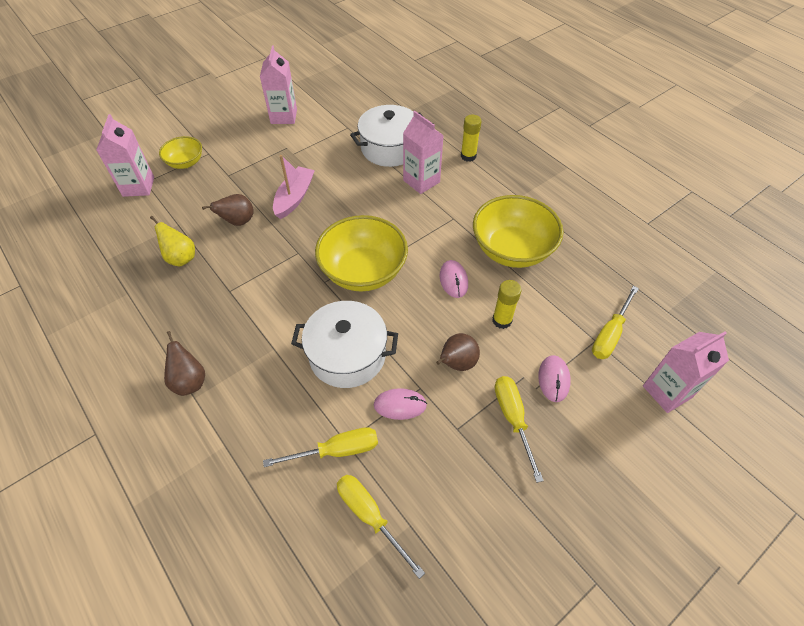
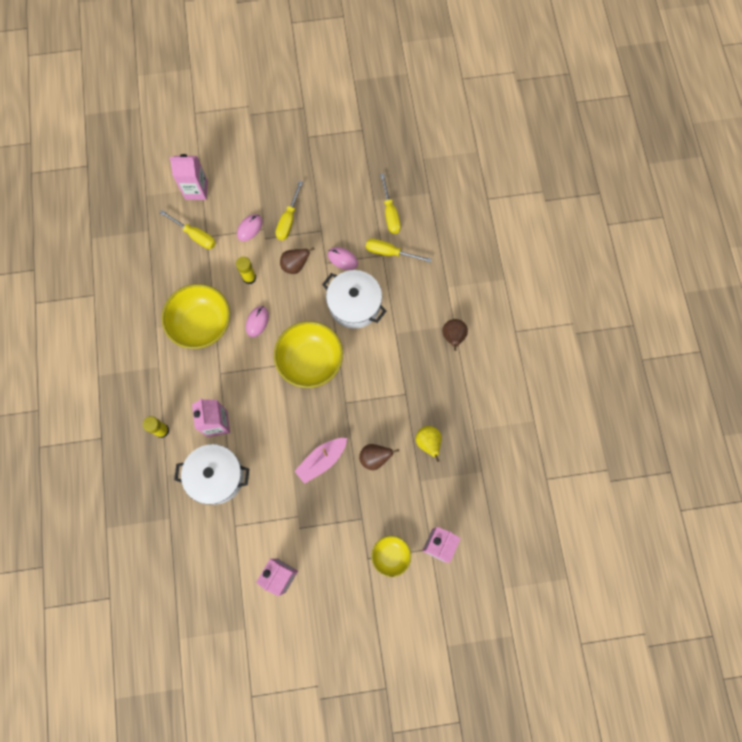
camera: 150 degrees left, 20 degrees up
yellow screwdriver [592,286,639,359] -> yellow screwdriver turned 60 degrees clockwise [160,210,216,249]

